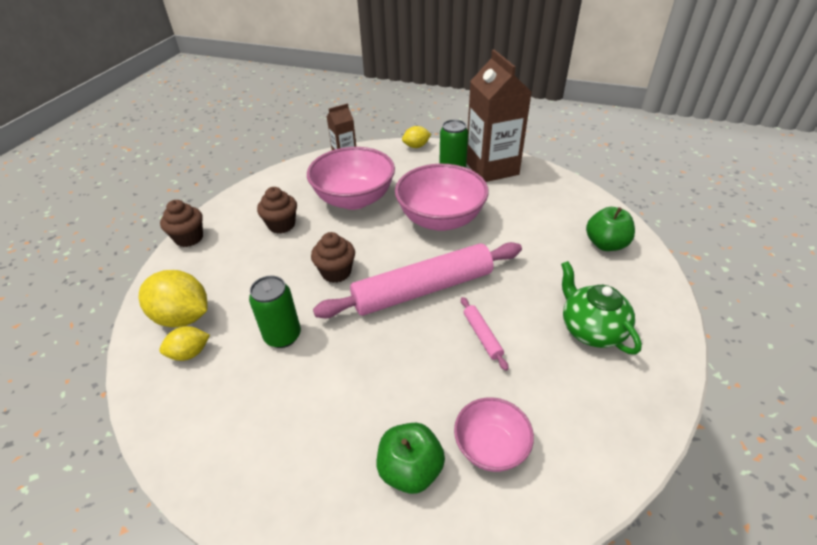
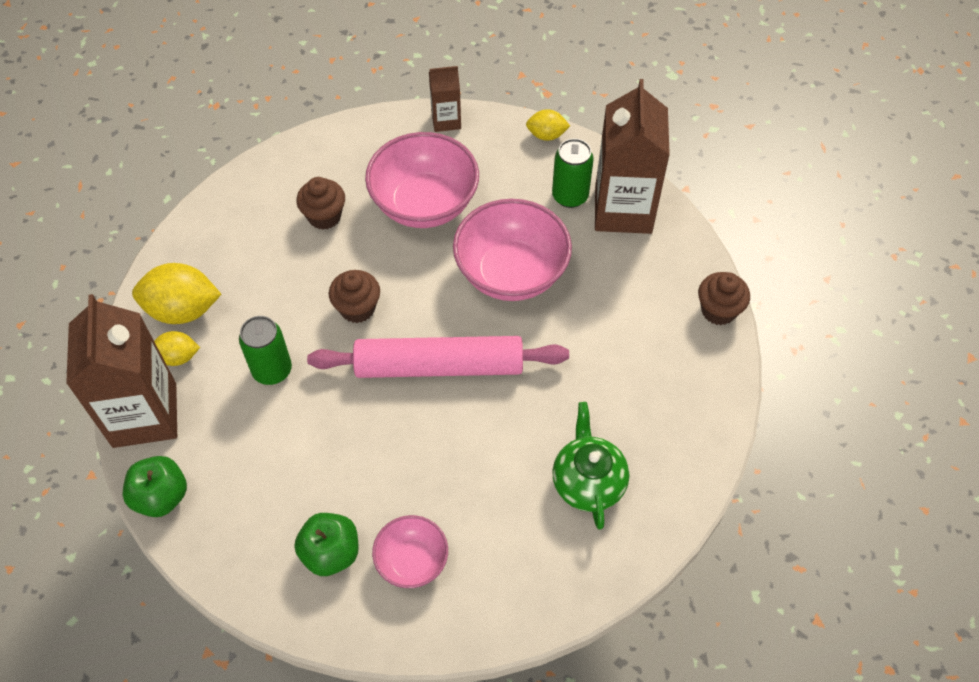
camera: 20 degrees right, 15 degrees up
yellow lemon [138,270,207,327] -> yellow lemon turned 45 degrees counterclockwise [132,263,221,324]
brown cupcake [160,200,203,247] -> brown cupcake moved to [698,272,750,325]
pink rolling pin [461,297,508,371] -> none
green apple [586,207,635,251] -> green apple moved to [123,456,187,517]
none -> brown carton [66,294,177,448]

